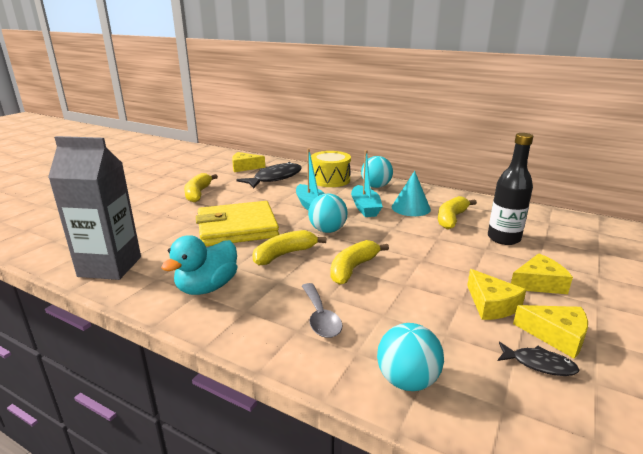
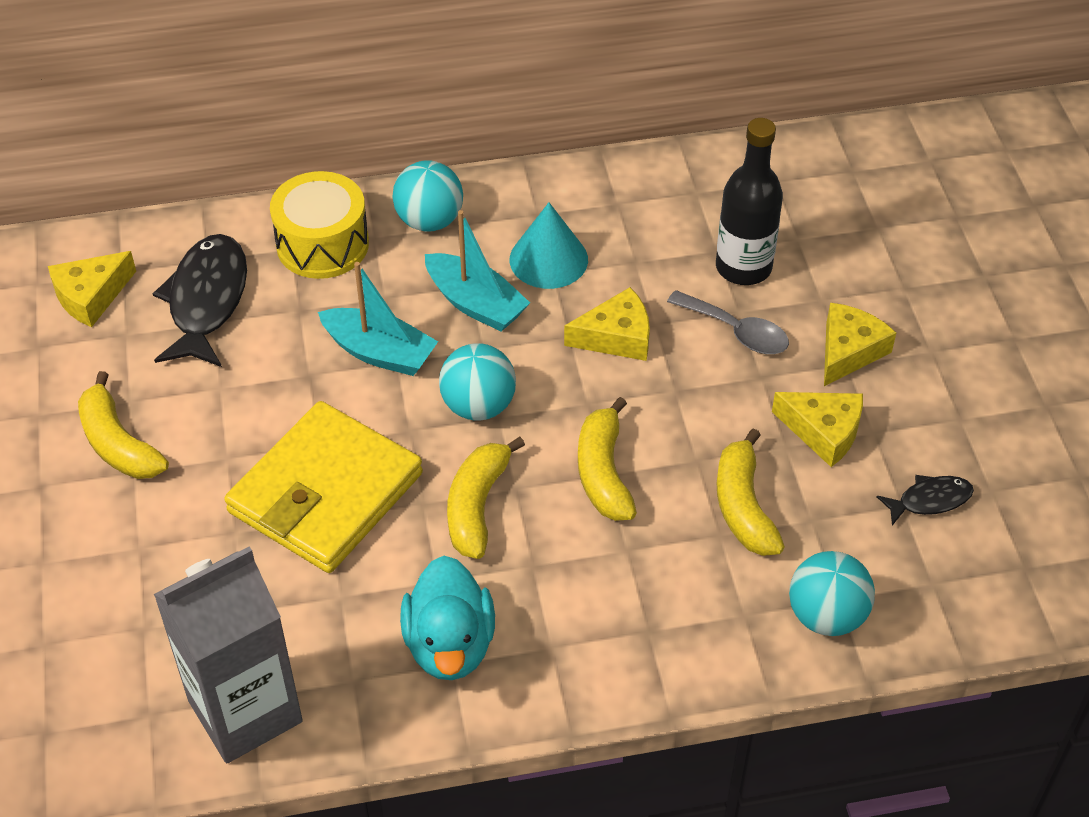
camera: 40 degrees left, 25 degrees up
grey spoon [302,283,342,338] -> grey spoon moved to [667,290,789,354]
yellow banana [438,196,477,229] -> yellow banana moved to [717,428,785,556]
yellow cheese [513,305,588,358] -> yellow cheese moved to [564,287,650,361]

